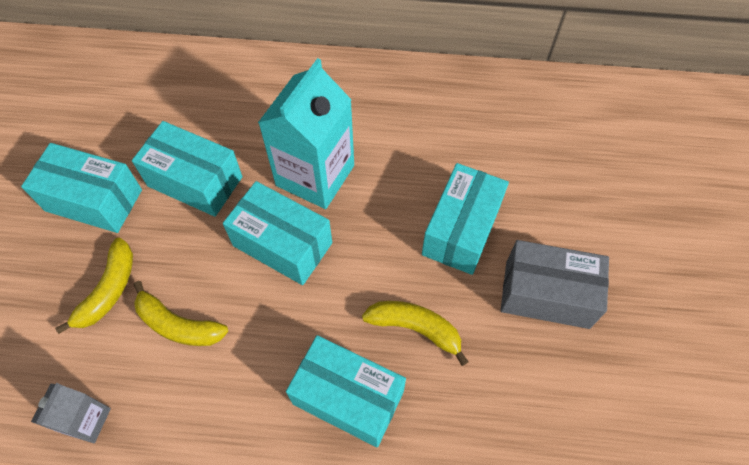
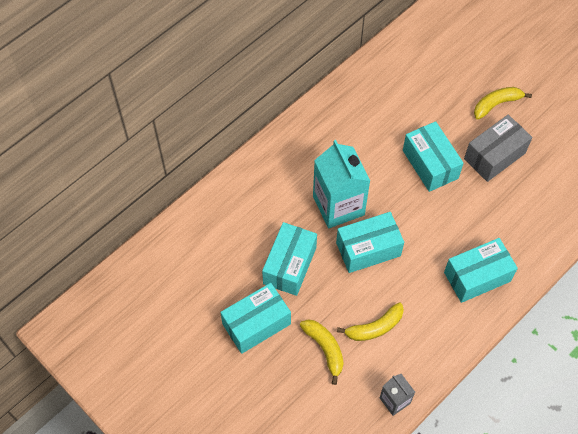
camera: 50 degrees left, 0 degrees up
turquoise box [132,121,242,217] -> turquoise box turned 45 degrees counterclockwise [262,222,317,296]
yellow banana [362,301,468,366] -> yellow banana moved to [474,87,532,120]

